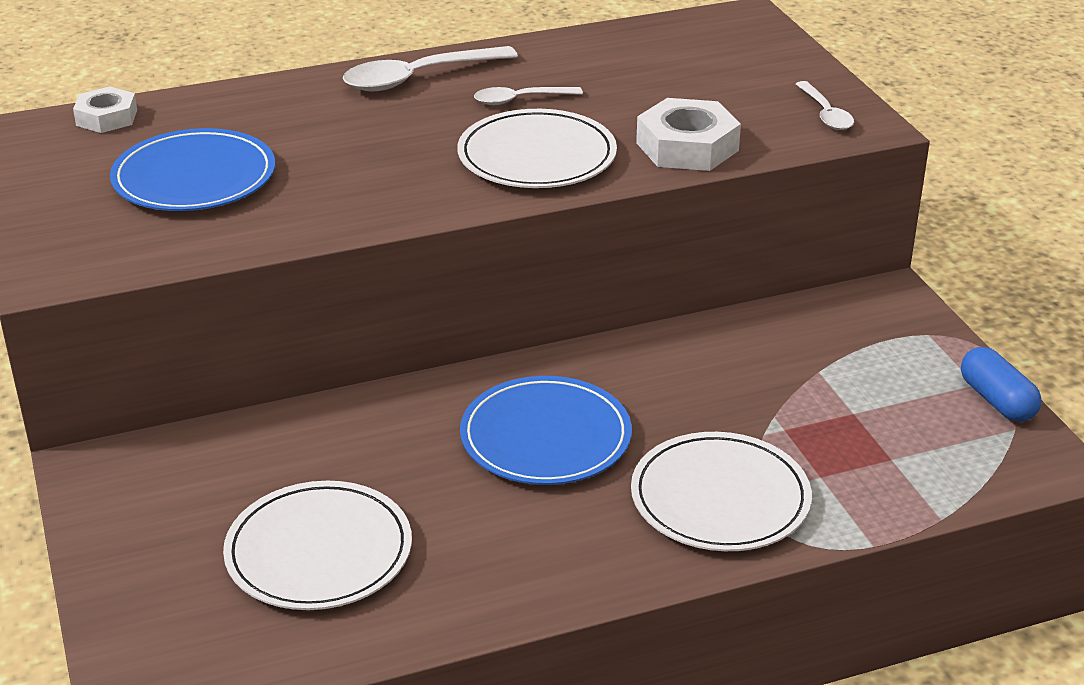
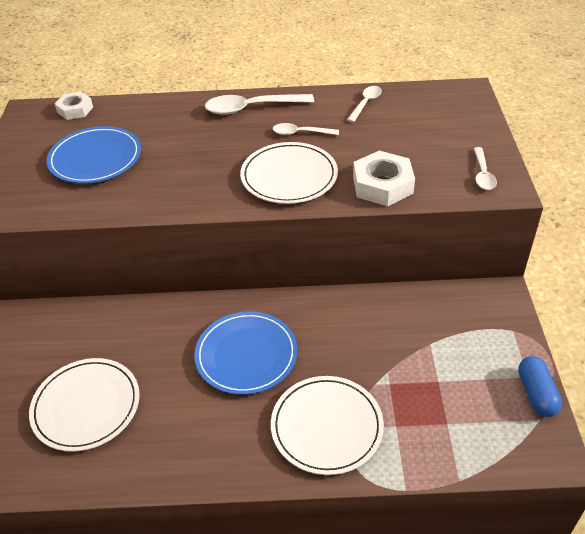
camera: 20 degrees right, 10 degrees up
none -> white spoon [347,86,382,122]

